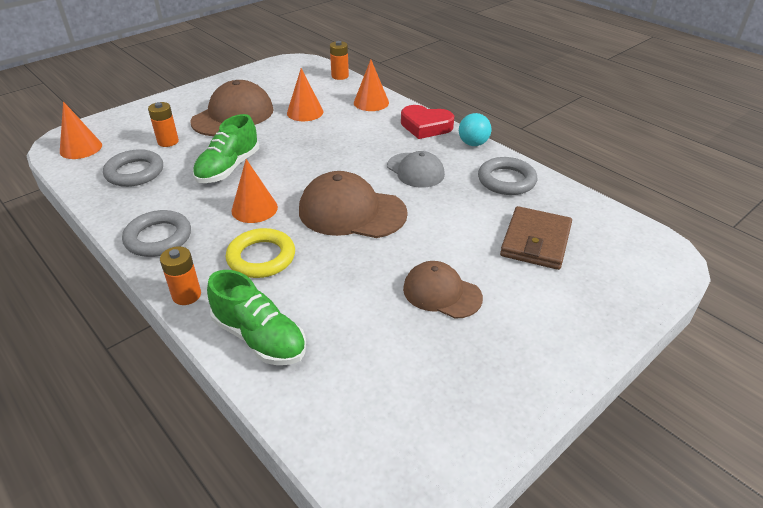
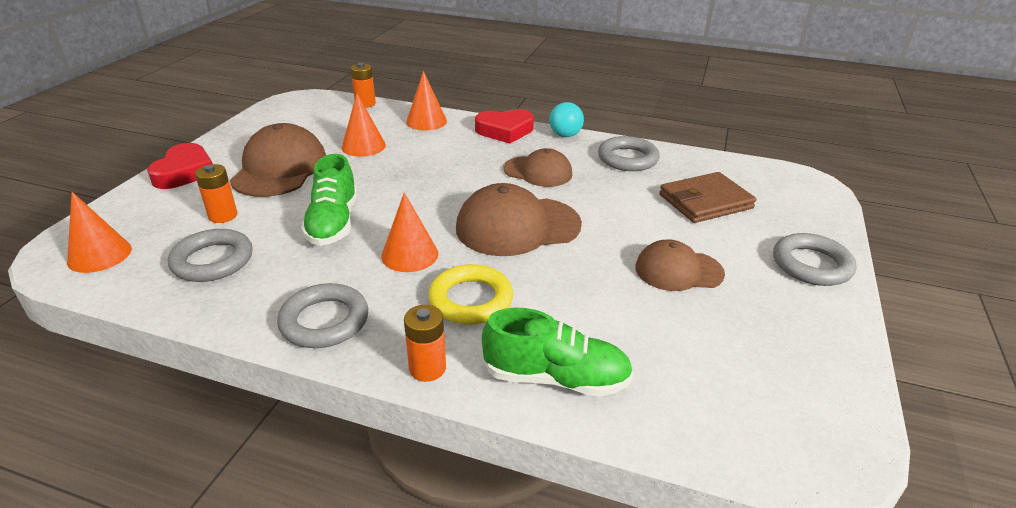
camera: 30 degrees left, 5 degrees down
grey cap [387,151,445,188] -> brown cap [503,148,572,187]
brown wallet [500,206,572,270] -> brown wallet turned 75 degrees clockwise [659,172,756,223]
none -> red heart [147,143,213,189]
none -> grey ring [773,233,857,286]

